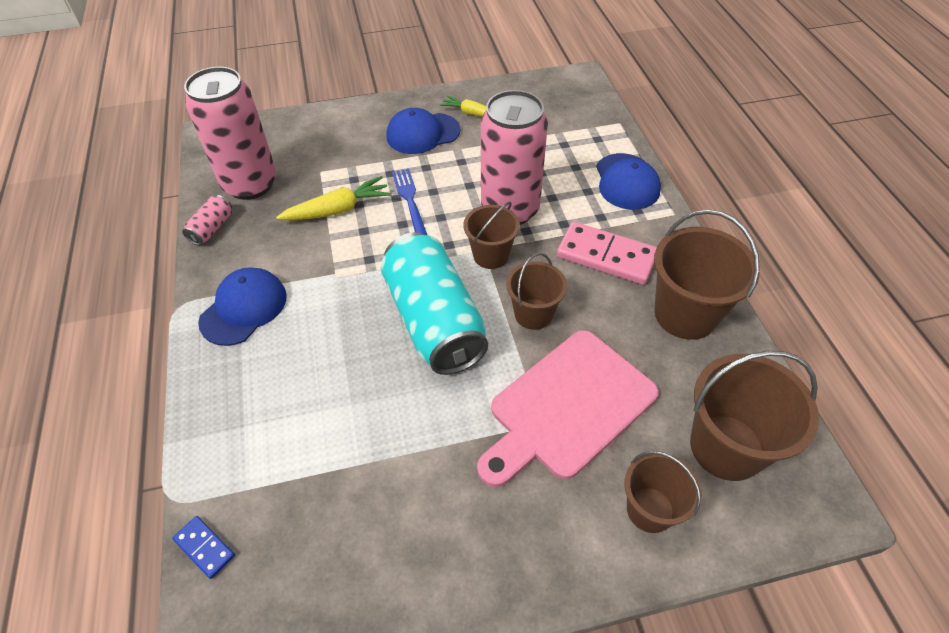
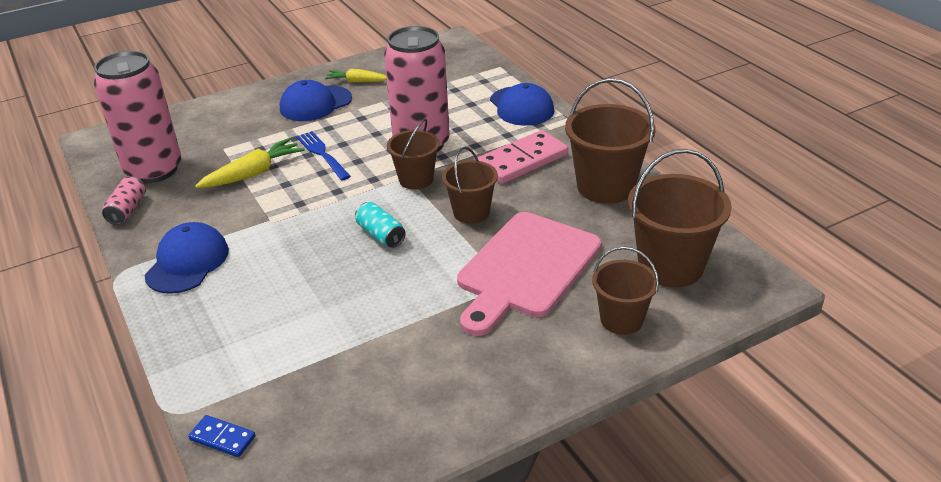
camera: 15 degrees left, 15 degrees down
turquoise can [381,232,488,375] -> turquoise can [355,202,406,248], size x0.42
pink domino [557,222,657,285] -> pink domino turned 45 degrees counterclockwise [477,130,568,184]

